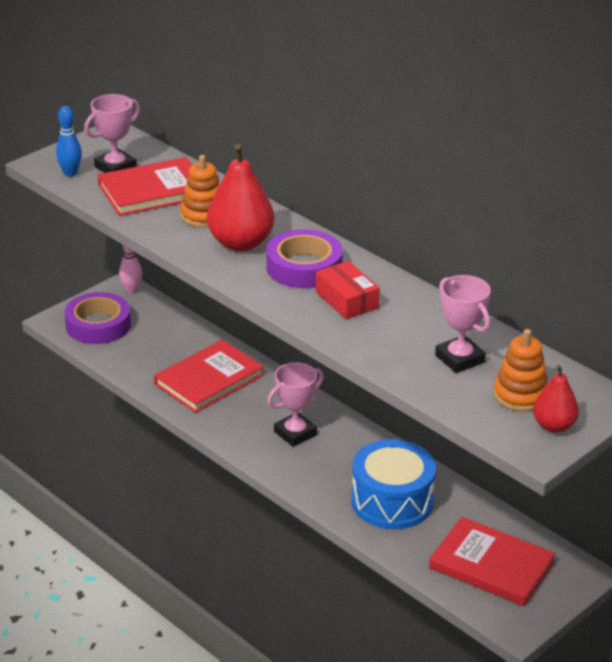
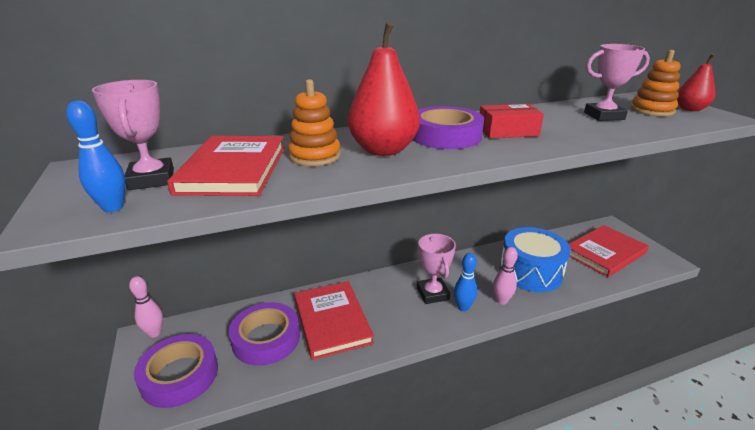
camera: 65 degrees left, 5 degrees down
none -> purple tape [229,302,300,366]
none -> blue bowling pin [454,253,477,311]
none -> pink bowling pin [493,247,518,305]

